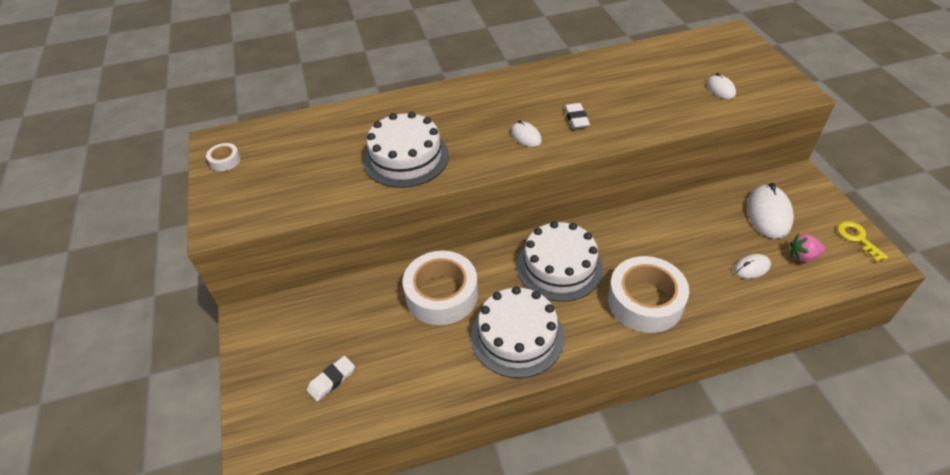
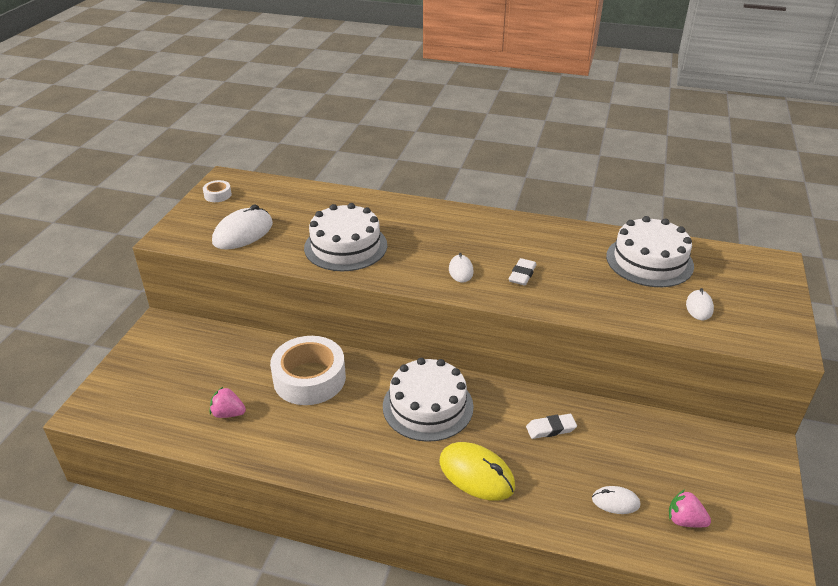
camera: 30 degrees right, 10 degrees down
white eraser [307,356,355,401] -> white eraser moved to [526,414,577,439]
white cake [471,286,564,378] -> white cake moved to [606,216,694,287]
white tape [608,256,689,333] -> yellow mouse [439,442,515,501]
white mouse [747,183,794,239] -> white mouse moved to [212,204,273,250]
yellow key [837,221,888,263] -> none
none -> pink strawberry [210,387,246,418]

